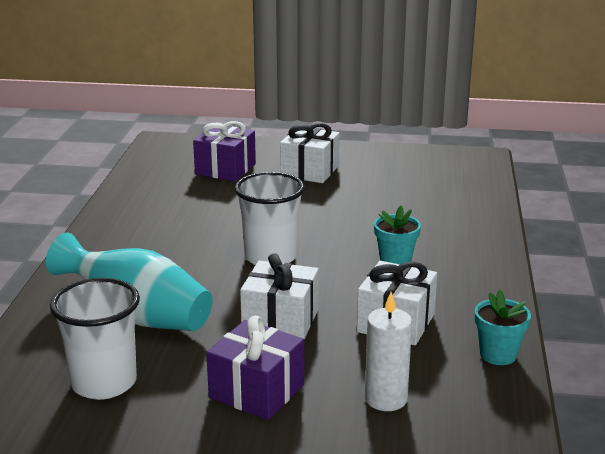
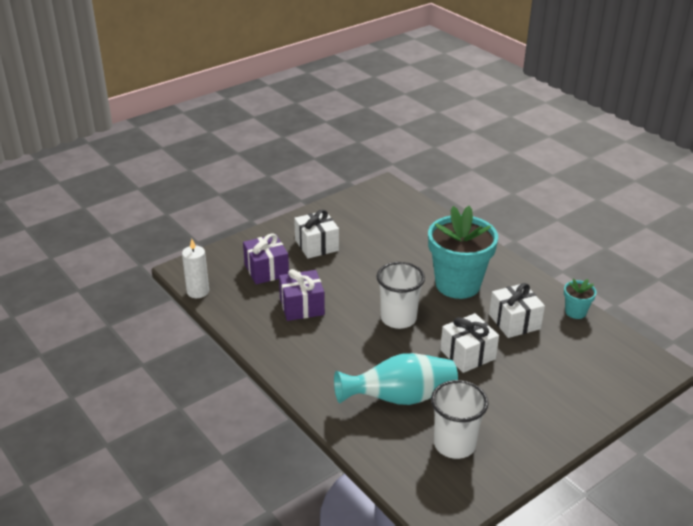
camera: 45 degrees left, 10 degrees up
purple gift [206,316,304,420] -> purple gift moved to [279,269,325,321]
white candle [365,292,412,411] -> white candle moved to [182,239,209,298]
turquoise flower pot [374,206,421,264] -> turquoise flower pot [428,206,498,299], size x2.24

